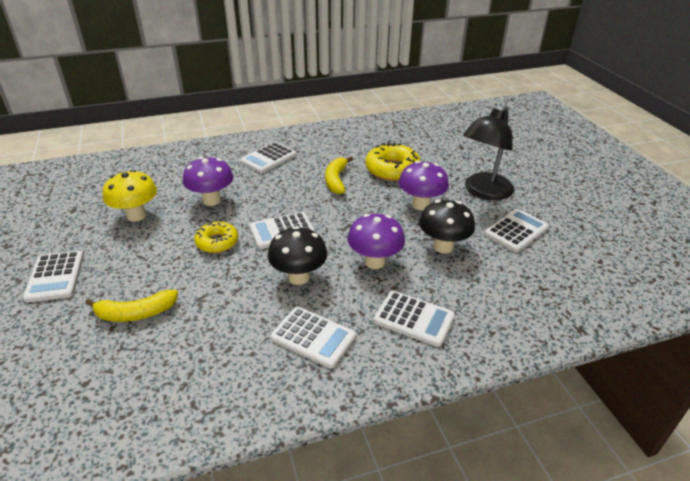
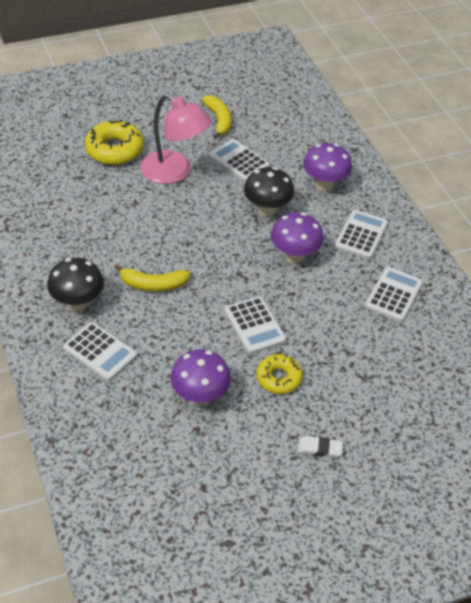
camera: 95 degrees left, 10 degrees up
white calculator [23,251,84,303] -> none
yellow banana [85,290,178,322] -> yellow banana moved to [202,95,232,139]
yellow mushroom [103,170,157,222] -> none
black mushroom [268,226,328,285] -> black mushroom moved to [47,258,104,311]
yellow donut [365,143,421,181] -> yellow donut moved to [85,119,144,165]
purple mushroom [399,161,449,211] -> purple mushroom moved to [303,143,352,191]
black lamp [463,105,514,200] -> pink lamp [141,94,212,184]
none -> white eraser [298,436,343,458]

